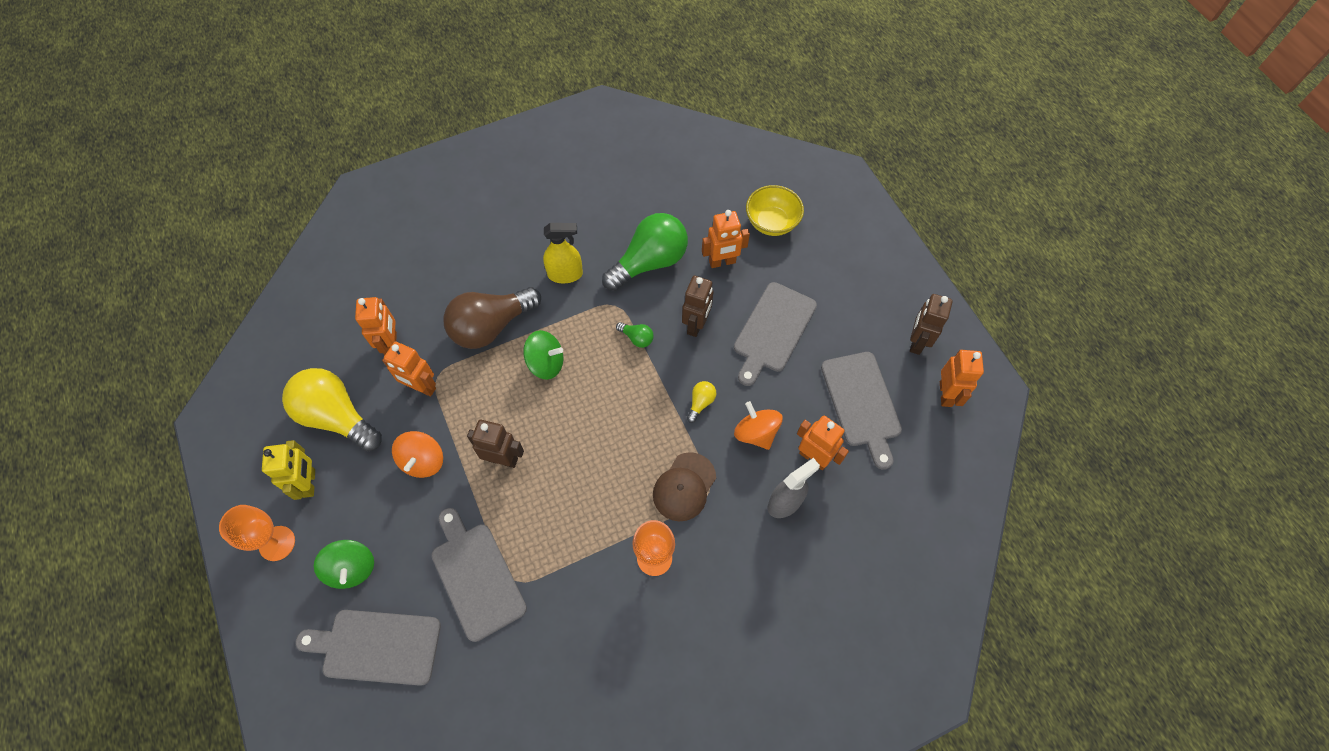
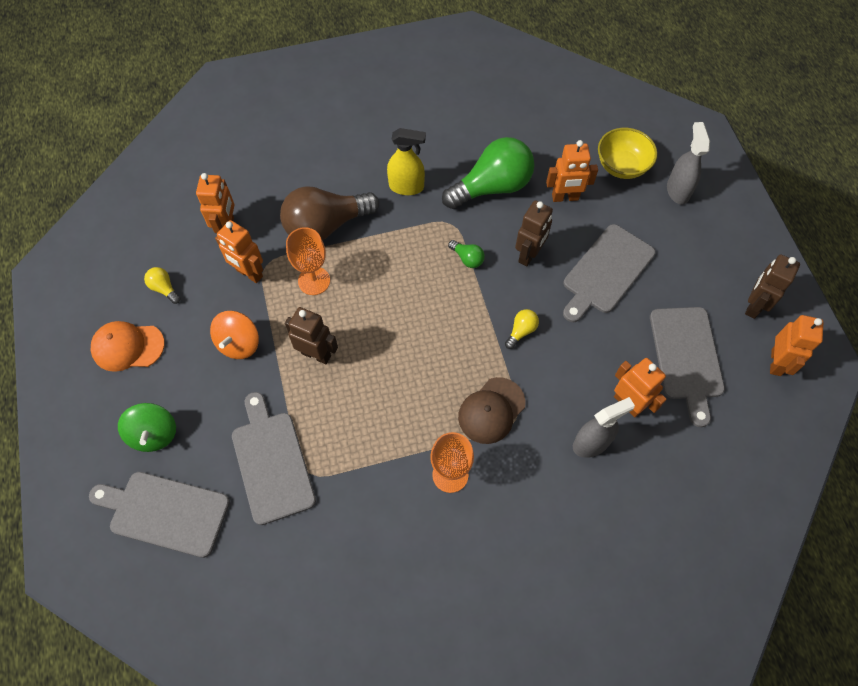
camera: 10 degrees right, 0 degrees up
orange goblet [219,505,295,561] -> orange goblet moved to [286,227,330,295]
yellow robot [262,440,315,500] -> orange cap [91,321,165,372]
yellow light bulb [282,368,382,451] -> yellow light bulb [144,267,181,304], size x0.42
green spinning top [523,330,563,380] -> none
orange spinning top [734,401,783,450] -> none
none -> grey spray bottle [667,122,710,204]

